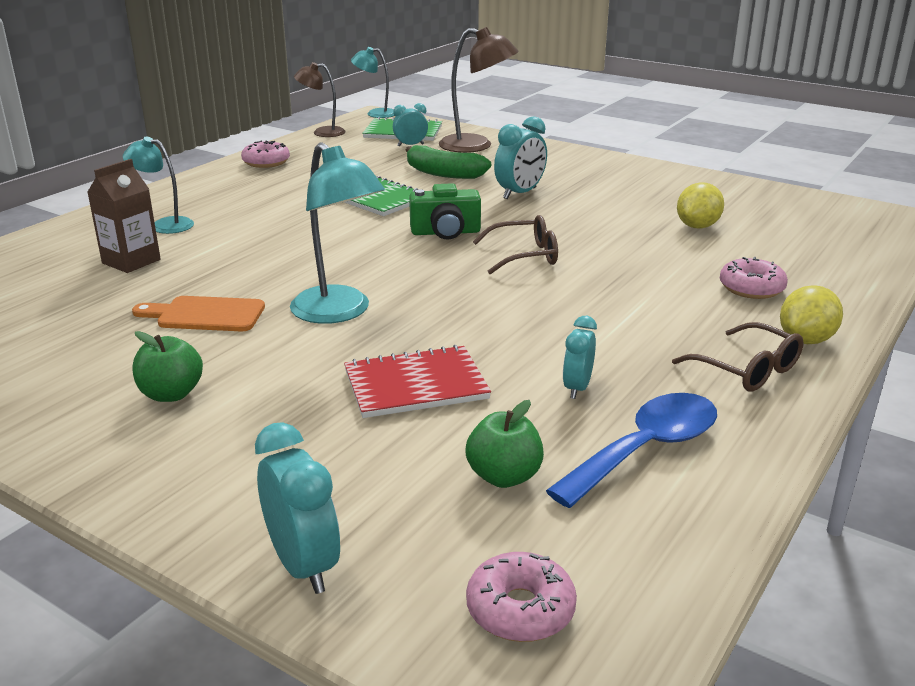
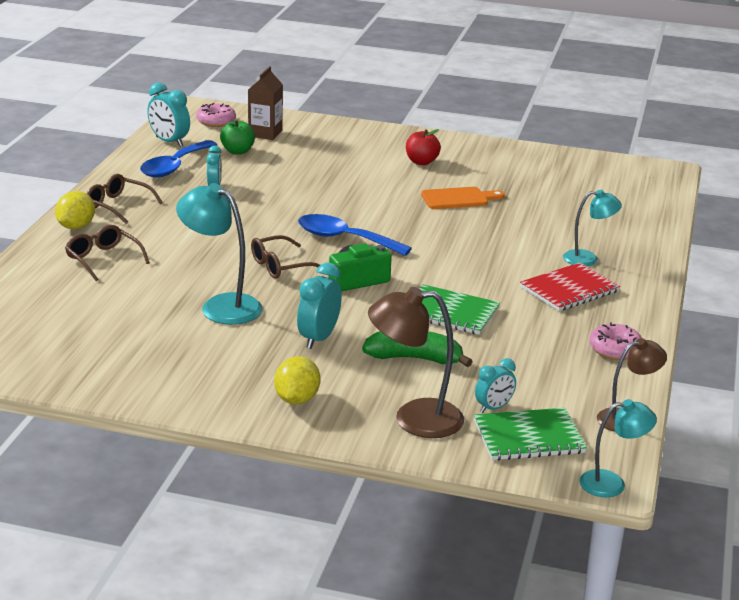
camera: 160 degrees right, 0 degrees up
brown carton [87,159,161,273] -> brown carton moved to [248,66,283,140]
green apple [132,331,203,402] -> red apple [406,129,441,165]
turquoise clock [255,422,340,594] -> turquoise clock moved to [147,83,190,147]
turquoise lamp [290,142,385,324] -> turquoise lamp moved to [176,183,263,325]
red notebook [344,345,491,418] -> red notebook moved to [520,263,620,311]
yellow lemon [677,182,724,229] -> yellow lemon moved to [274,356,320,404]
pink donut [720,257,788,299] -> brown glasses [65,225,150,281]
none -> blue spoon [298,214,412,256]

